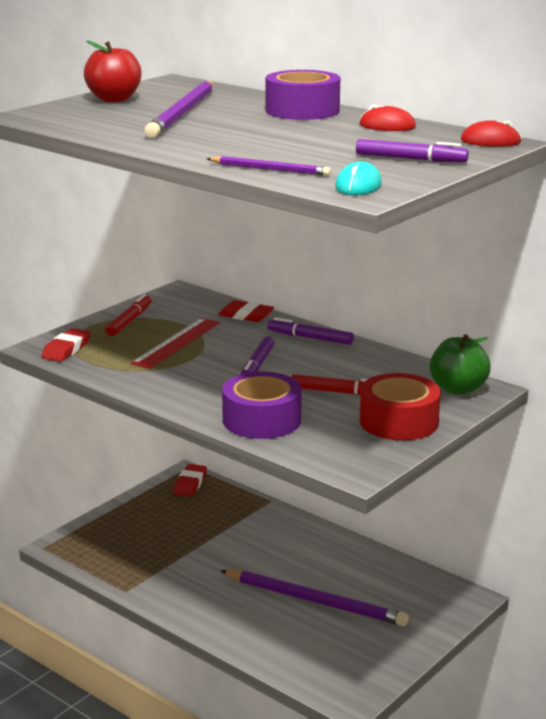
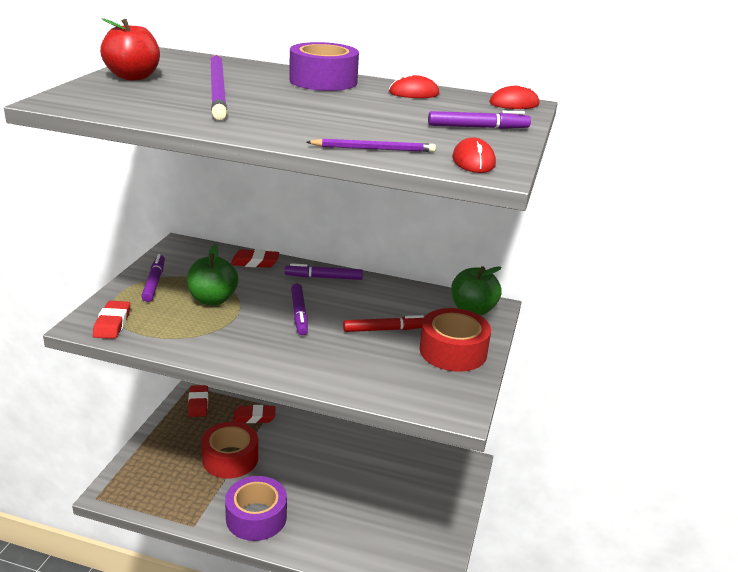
camera: 25 degrees left, 5 degrees up
red marker [106,294,152,336] -> purple marker [141,254,165,302]
red ruler [131,318,220,369] -> green apple [187,245,238,305]
purple pencil [220,570,409,626] -> none
purple tape [222,372,302,439] -> purple tape moved to [225,476,287,541]
turquoise mouse [335,162,382,195] -> red mouse [452,137,496,173]
none -> red tape [201,422,258,478]
none -> red eraser [233,405,276,423]

